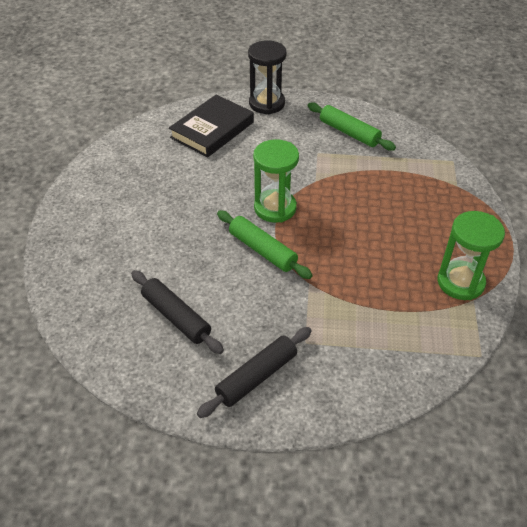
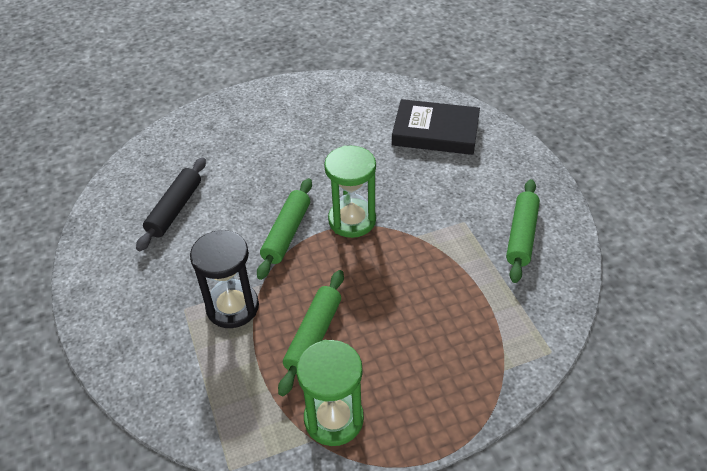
camera: 65 degrees right, 0 degrees up
black rolling pin [197,327,312,418] -> none
black hourglass [248,40,286,114] -> black hourglass moved to [190,230,259,328]
none -> green rolling pin [278,270,344,396]

